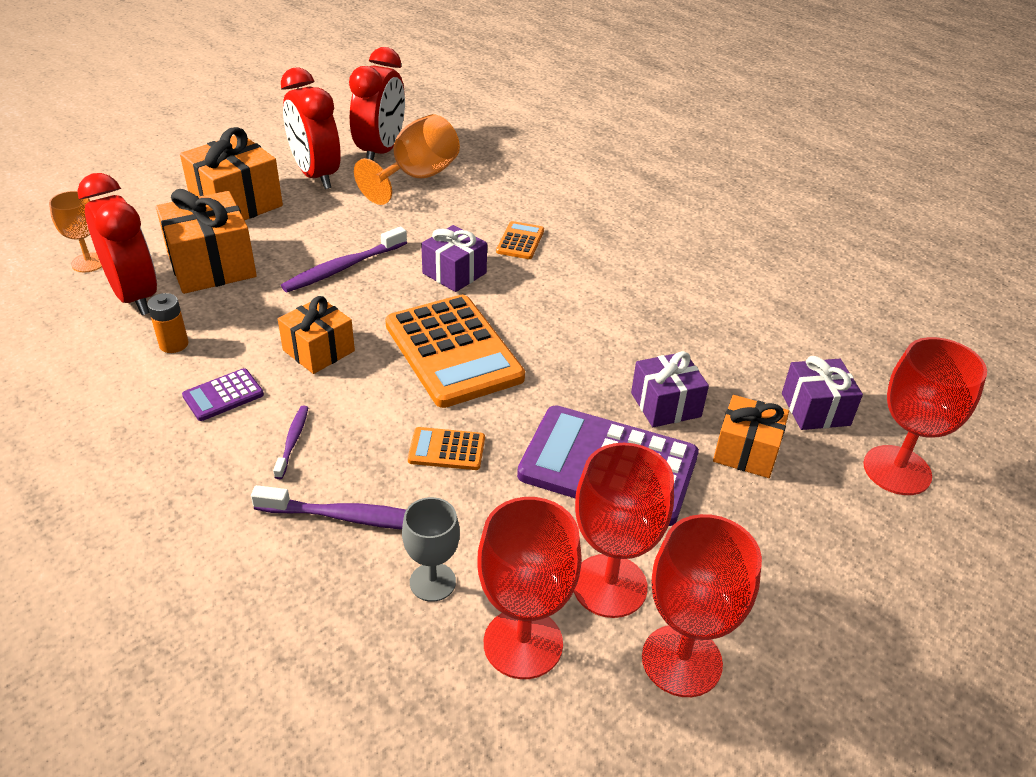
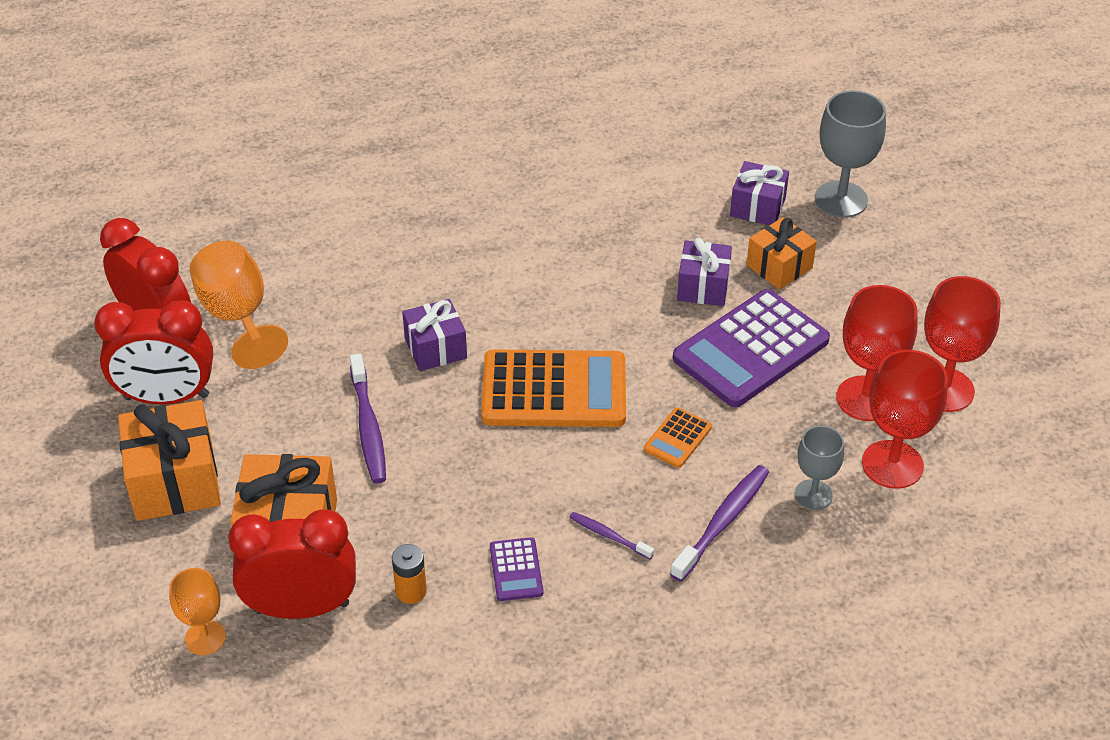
camera: 60 degrees left, 5 degrees up
orange gift [278,296,355,374] -> none
orange calculator [496,221,544,259] -> none
red goblet [863,337,987,495] -> grey goblet [815,91,886,218]

